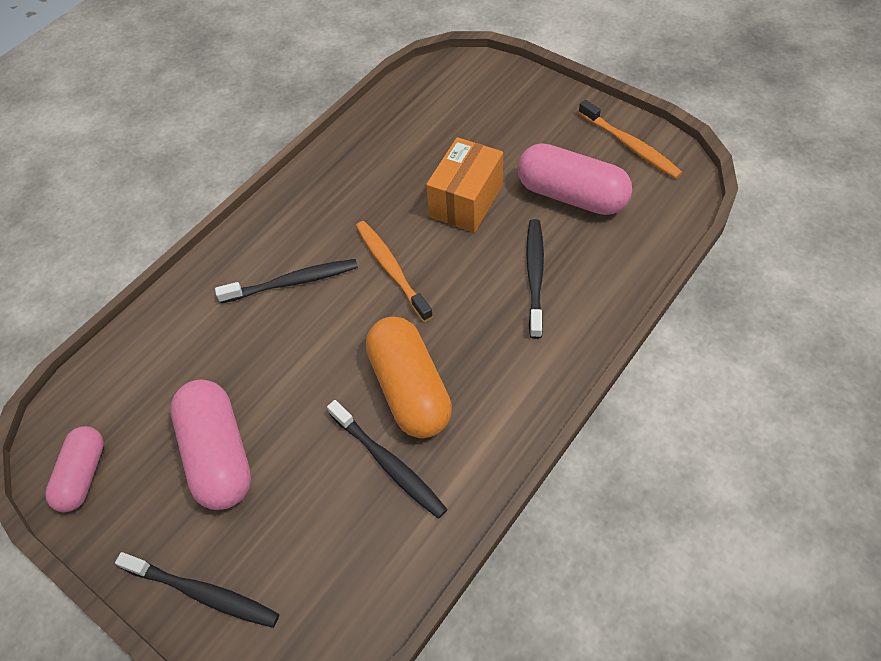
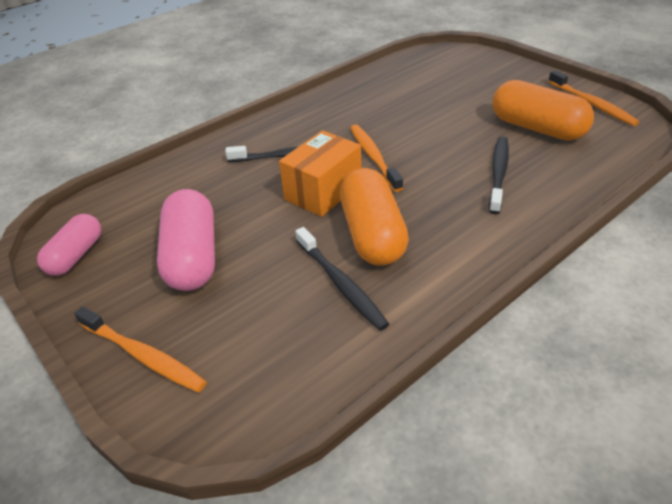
camera: 10 degrees right, 15 degrees down
black toothbrush [115,552,279,628] -> orange toothbrush [74,306,207,393]
orange box [426,137,503,233] -> orange box moved to [279,130,362,217]
pink capsule [518,143,632,215] -> orange capsule [493,80,594,140]

